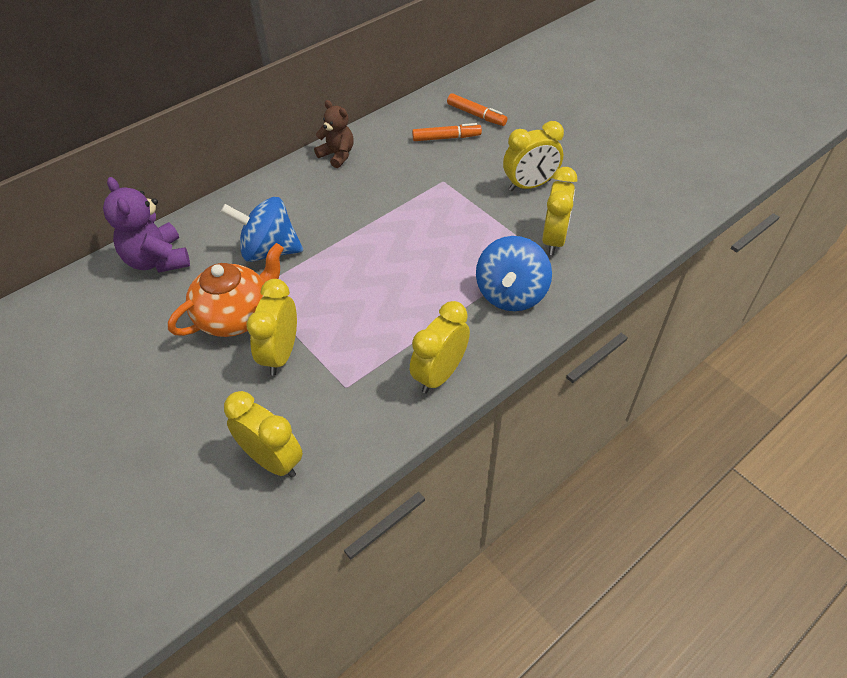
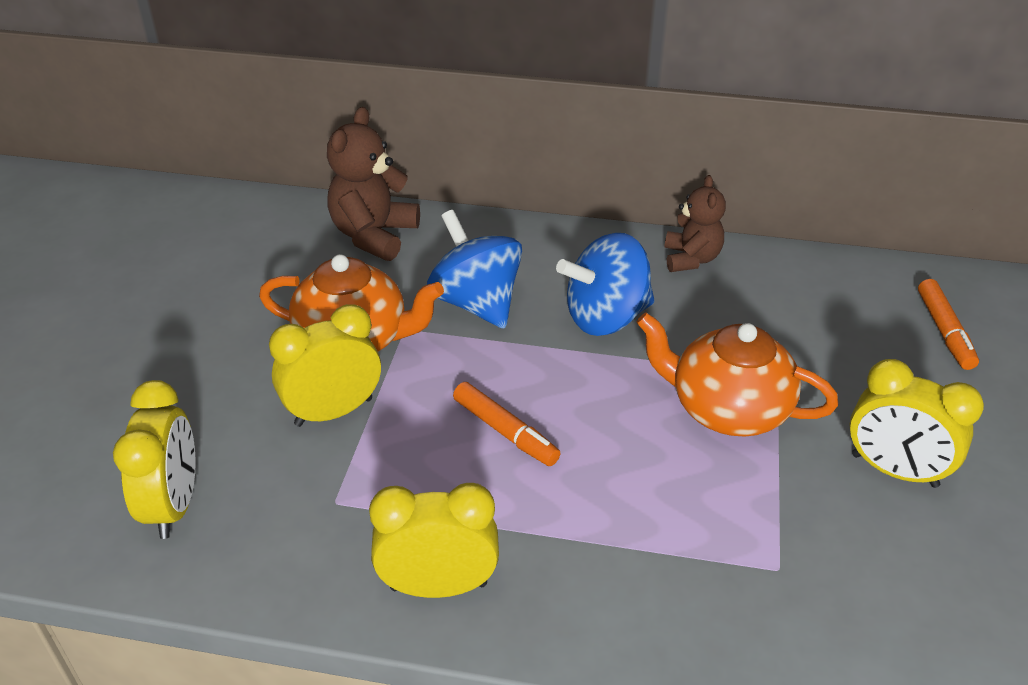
camera: 50 degrees right, 10 degrees down
purple teddy bear [103,177,190,273] -> brown teddy bear [327,107,420,261]
orange marker [412,123,482,141] -> orange marker moved to [453,382,561,466]
blue spinning top [476,236,552,311] -> blue spinning top moved to [556,233,655,336]
yellow clock [542,167,577,255] -> none
none -> orange teapot [637,313,838,437]

